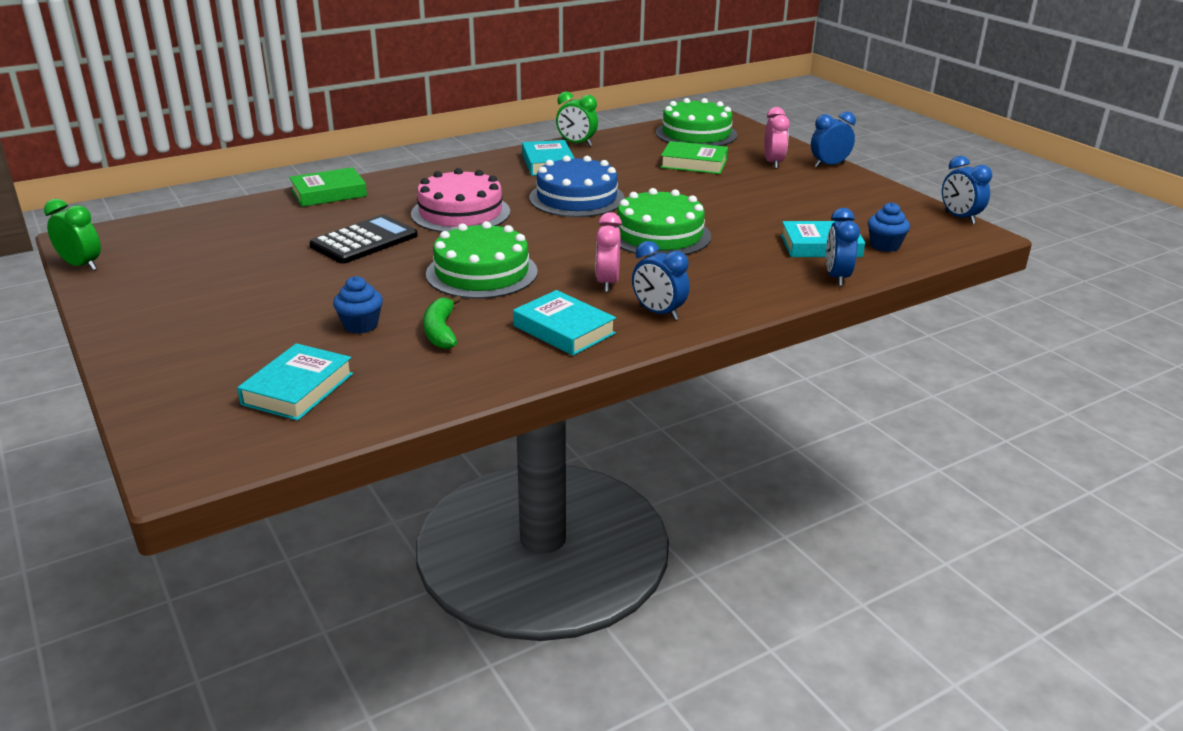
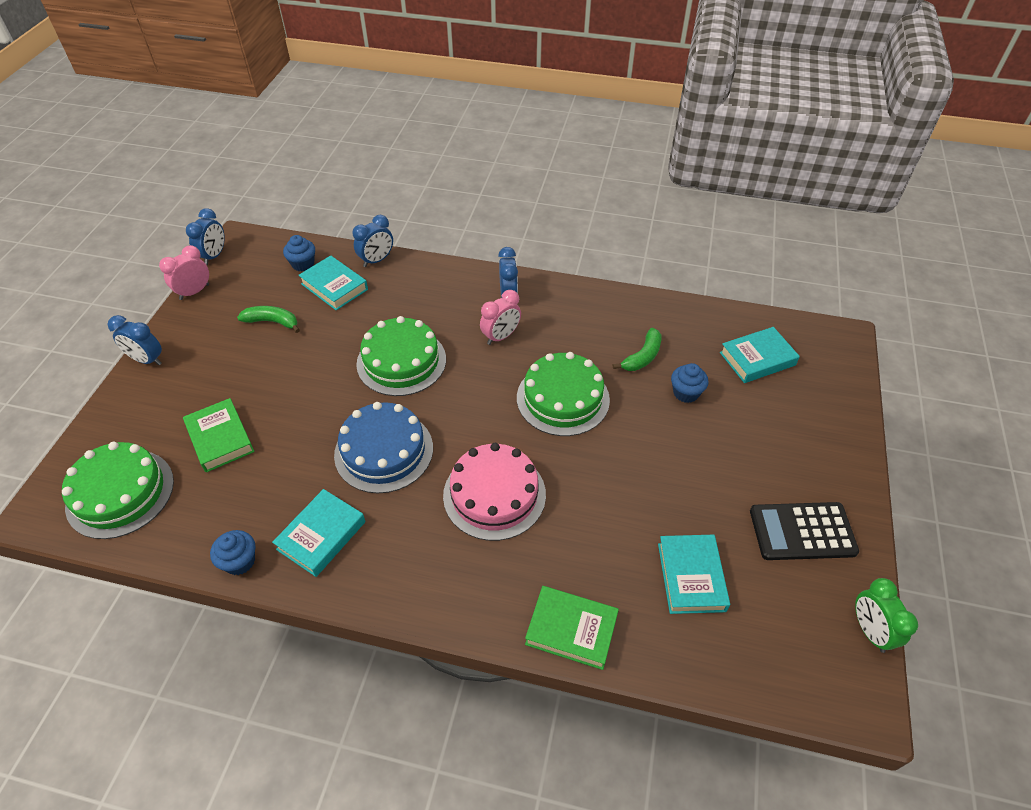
camera: 135 degrees left, 20 degrees up
black calculator [309,215,418,264] -> black calculator moved to [750,502,859,560]
turquoise book [513,290,616,356] -> turquoise book moved to [658,535,730,614]
green clock [556,91,598,146] -> blue cupcake [210,530,255,575]
pink clock [764,107,790,169] -> pink clock moved to [159,245,209,300]
none -> green banana [237,306,300,333]

